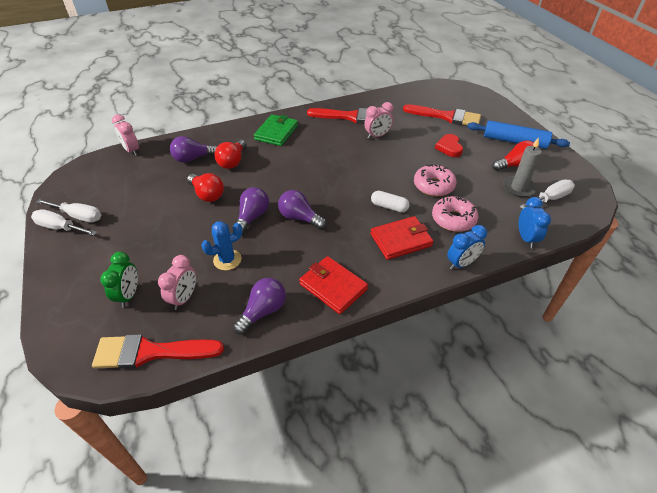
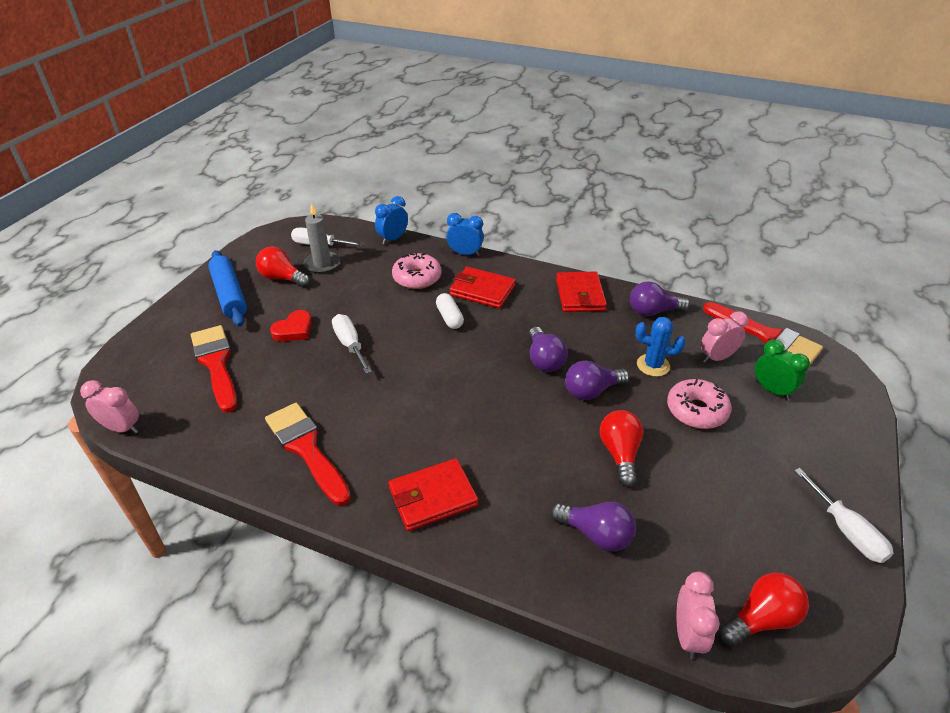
camera: 135 degrees left, 5 degrees down
white screwdriver [36,199,101,222] -> white screwdriver moved to [332,314,372,374]
green clock [100,252,138,308] -> green clock turned 90 degrees clockwise [755,340,810,400]
red light bulb [214,140,247,169] -> red light bulb moved to [719,573,809,646]
green wallet [254,114,298,146] -> red wallet [388,458,478,531]
pink clock [364,102,393,139] -> pink clock moved to [80,380,139,434]
pink donut [414,164,457,196] -> pink donut moved to [667,379,731,429]

